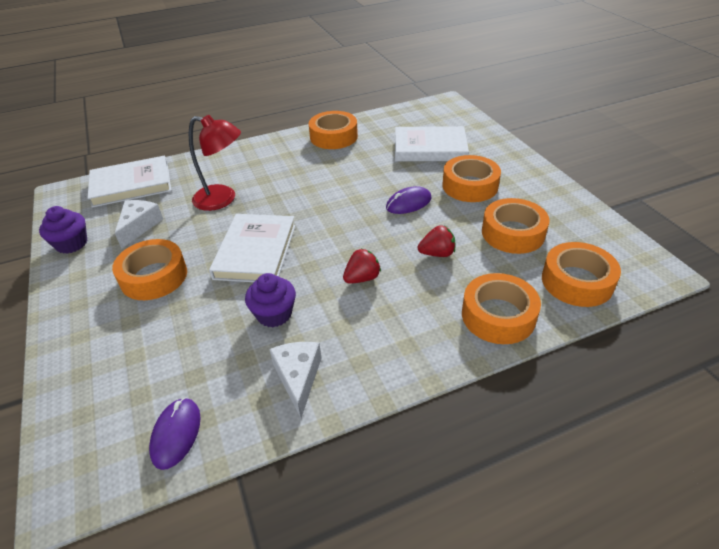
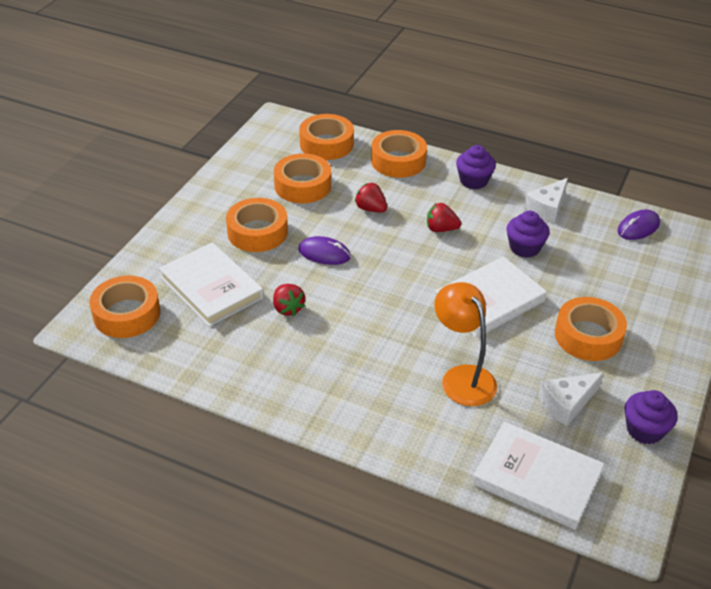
camera: 135 degrees left, 0 degrees up
red lamp [189,115,241,211] -> orange lamp [434,282,497,406]
orange tape [309,111,358,149] -> orange tape moved to [89,276,160,338]
none -> red strawberry [273,284,305,316]
none -> purple cupcake [456,145,496,189]

